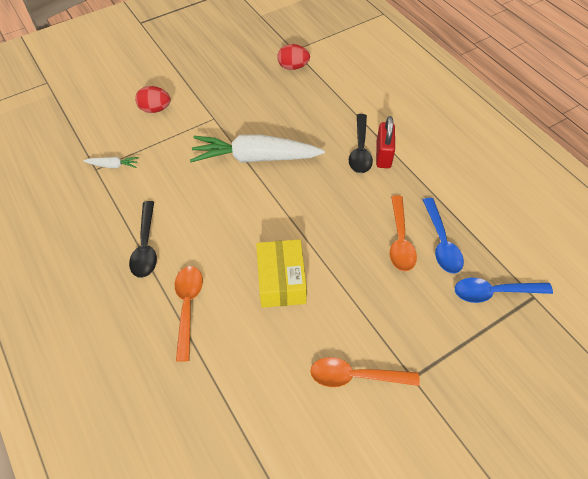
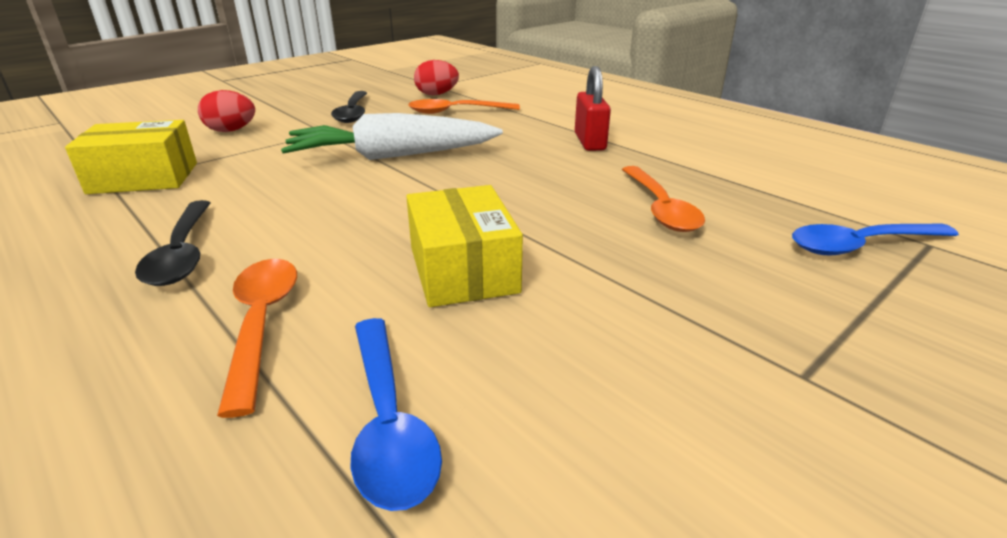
camera: 10 degrees left, 25 degrees down
white carrot [83,157,139,168] -> yellow box [65,120,197,194]
orange spoon [310,357,420,387] -> orange spoon moved to [408,99,520,114]
black spoon [349,114,373,173] -> black spoon moved to [331,91,367,123]
blue spoon [423,198,464,274] -> blue spoon moved to [350,318,442,511]

